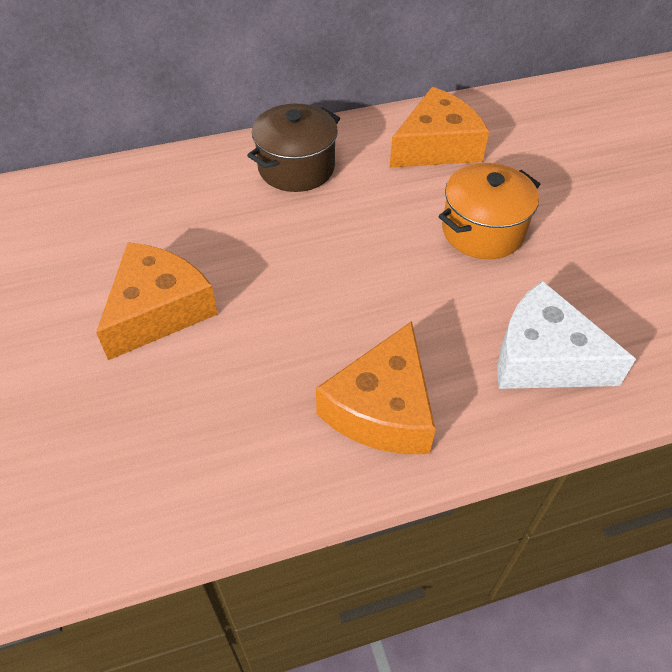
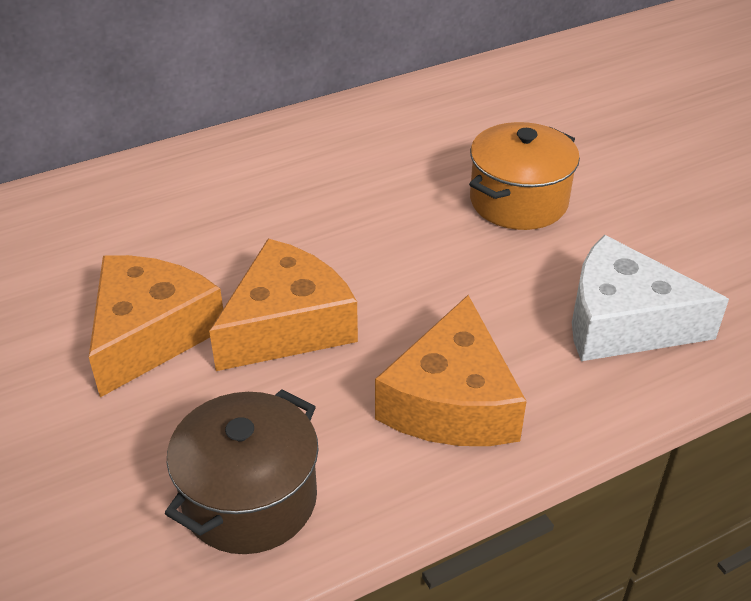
camera: 10 degrees left, 10 degrees down
brown pot [247,103,340,192] -> brown pot moved to [165,389,318,554]
orange cheese [390,87,489,168] -> orange cheese moved to [209,239,358,371]

